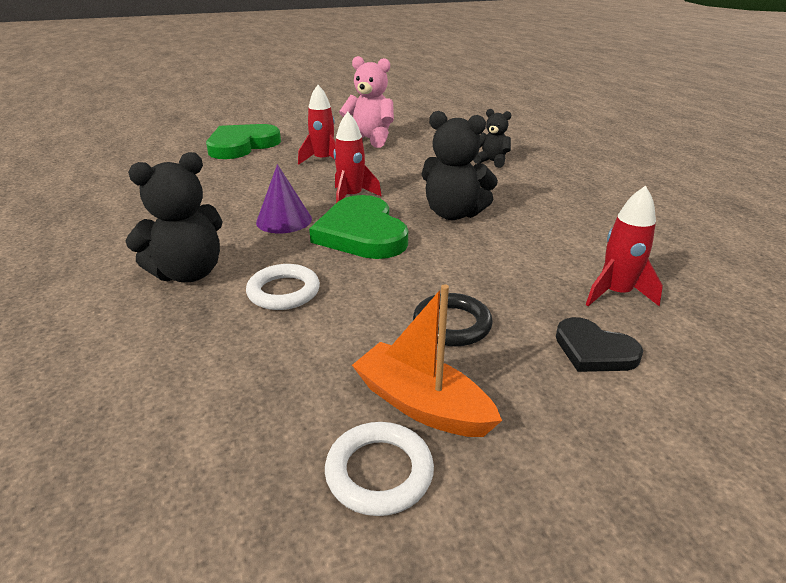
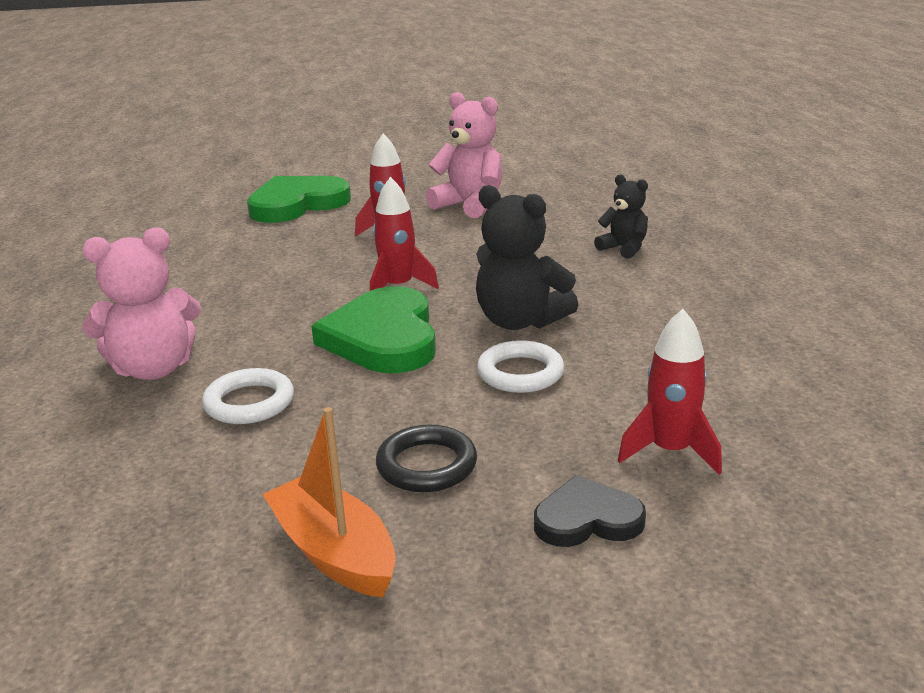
camera: 15 degrees right, 5 degrees down
black teddy bear [125,152,223,282] -> pink teddy bear [82,227,201,380]
purple cone [256,164,312,233] -> none
white ring [325,422,434,516] -> white ring moved to [477,340,564,393]
black heart [556,317,643,372] -> black heart turned 120 degrees clockwise [534,475,646,547]

